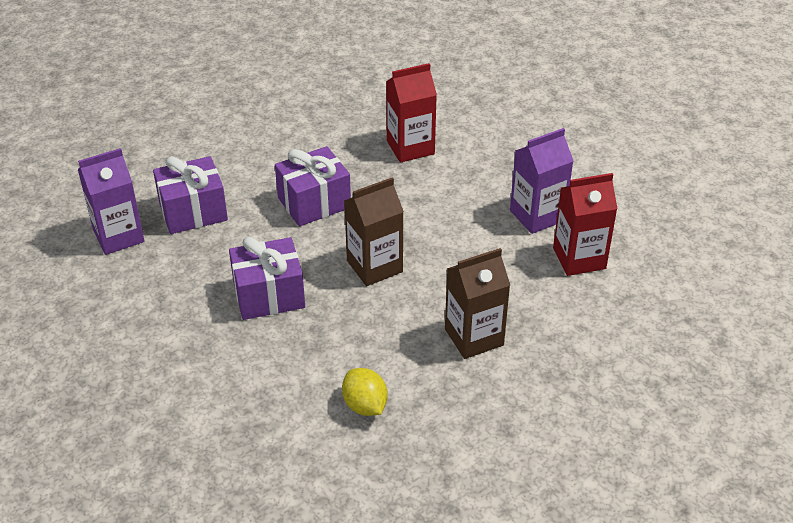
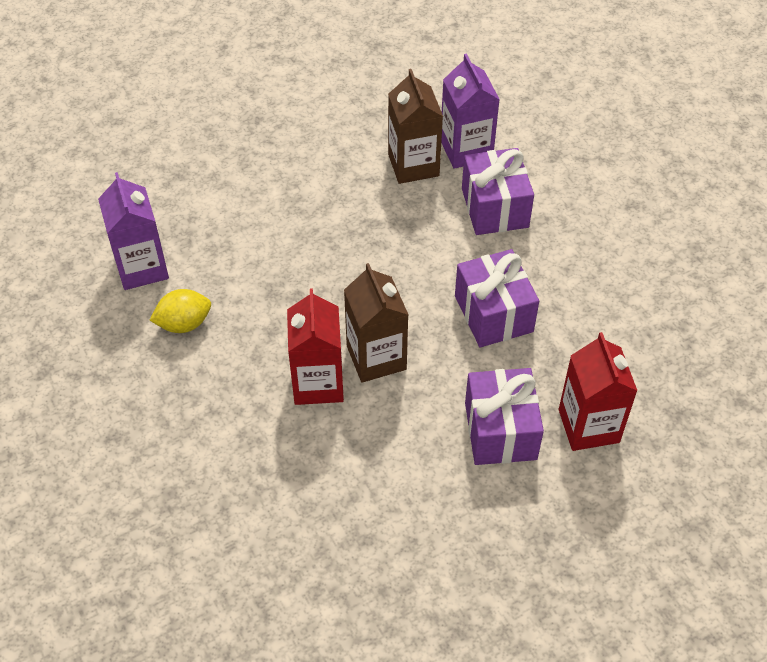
camera: 100 degrees right, 10 degrees up
purple gift [229,237,305,320] -> purple gift moved to [465,368,544,465]
brown carton [445,248,510,359] -> brown carton moved to [388,69,443,184]
purple carton [510,128,573,234] -> purple carton moved to [98,172,169,290]
red carton [553,173,617,276] -> red carton moved to [287,288,344,405]

